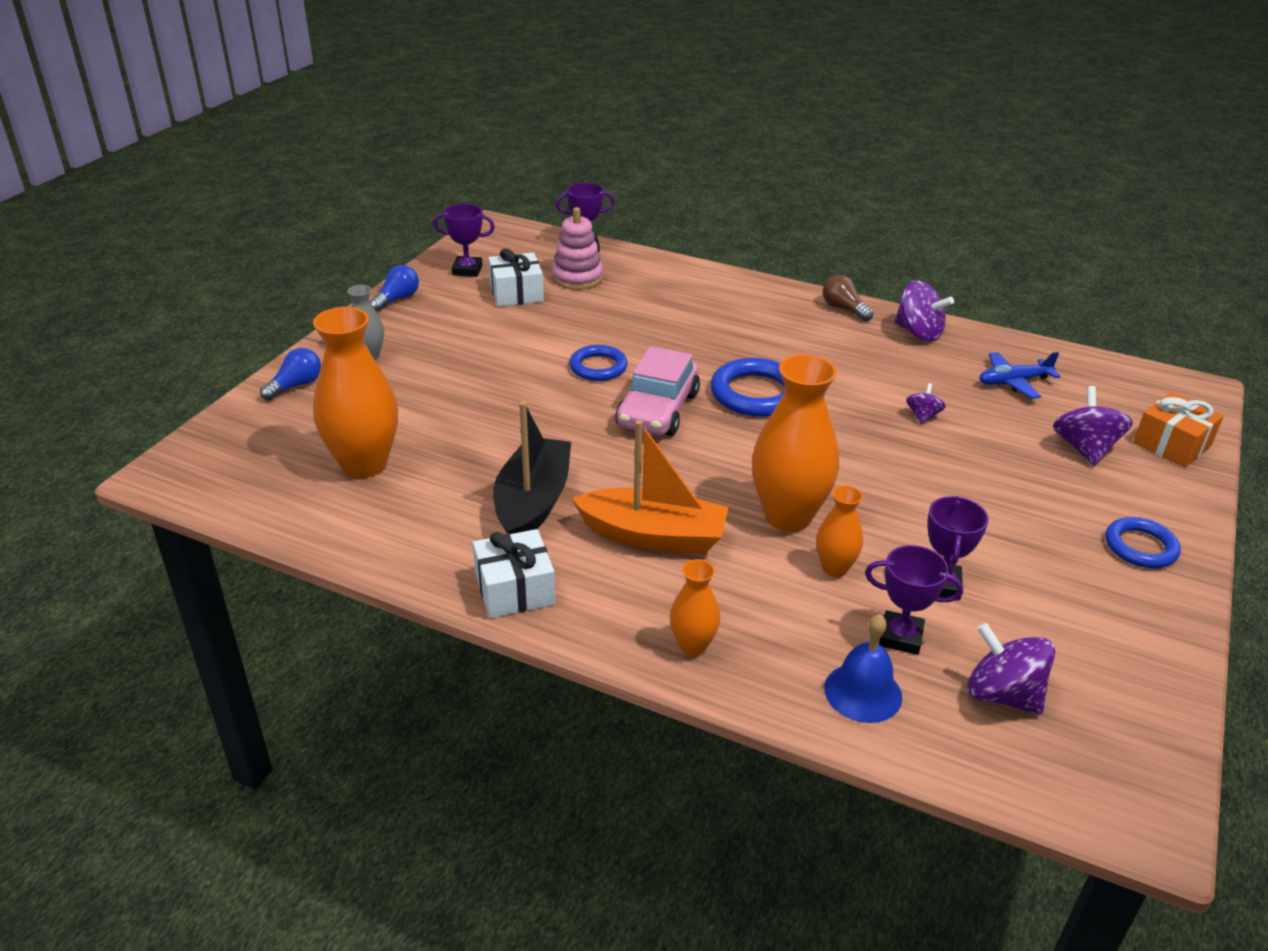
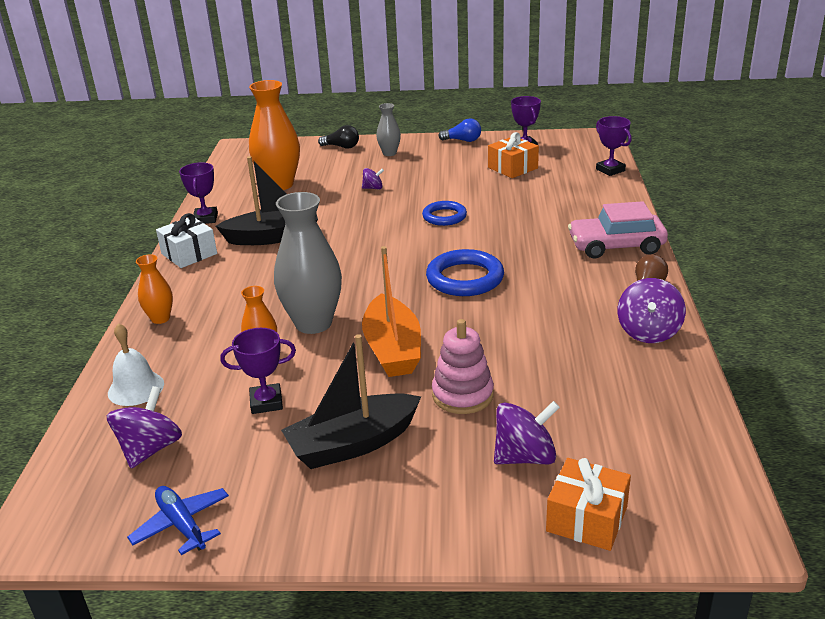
camera: 70 degrees right, 5 degrees down
blue light bulb [260,348,321,401] -> black light bulb [318,125,359,149]
white gift [488,248,544,307] -> orange gift [488,132,539,178]
pink stacking toy [552,207,603,290] -> pink stacking toy moved to [432,319,494,414]
orange boat [571,420,729,554] -> orange boat moved to [362,246,421,377]
pink car [615,346,700,436] -> pink car moved to [568,201,668,259]
orange vase [752,354,839,532] -> grey vase [274,192,342,334]
blue bell [824,614,902,723] -> white bell [108,323,164,406]
purple trophy [865,545,963,655] -> purple trophy moved to [179,162,218,224]
purple spinning top [906,383,946,424] -> purple spinning top moved to [362,168,384,189]
blue plane [979,352,1061,399] -> blue plane moved to [127,486,229,555]
blue ring [1106,517,1181,568] -> none
none -> black boat [281,334,421,469]

